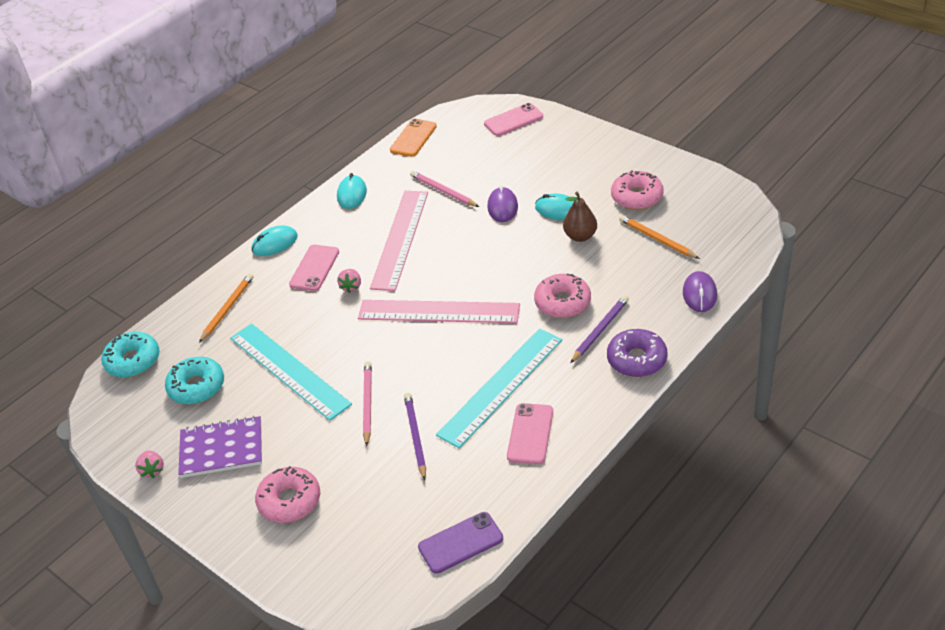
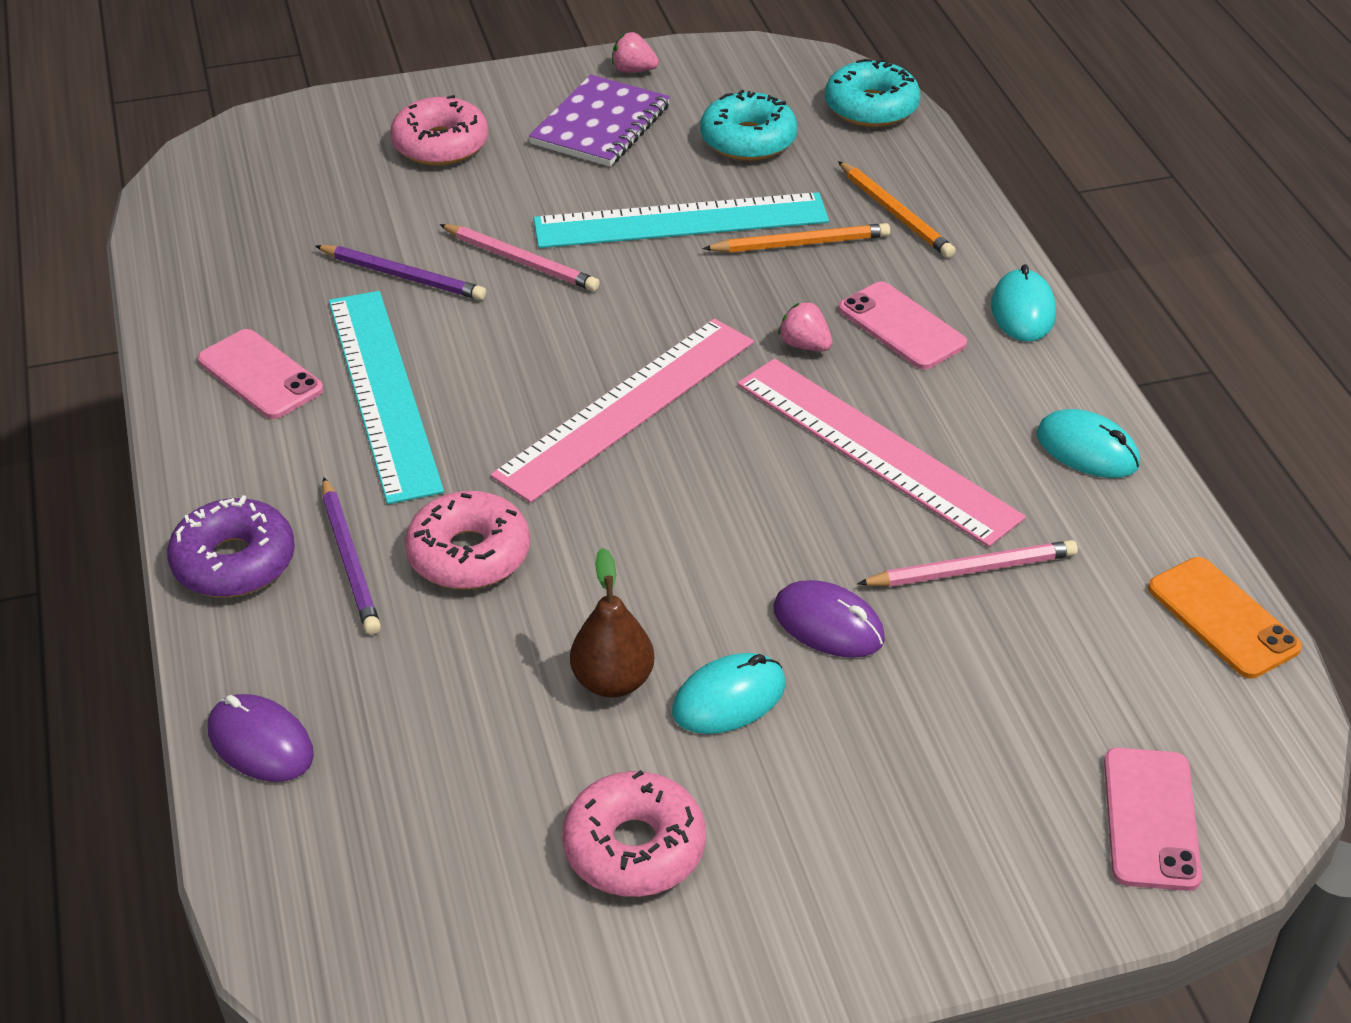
camera: 120 degrees right, 0 degrees up
purple phone [418,512,503,574] -> none
orange pencil [619,215,700,259] -> orange pencil moved to [703,223,890,253]

